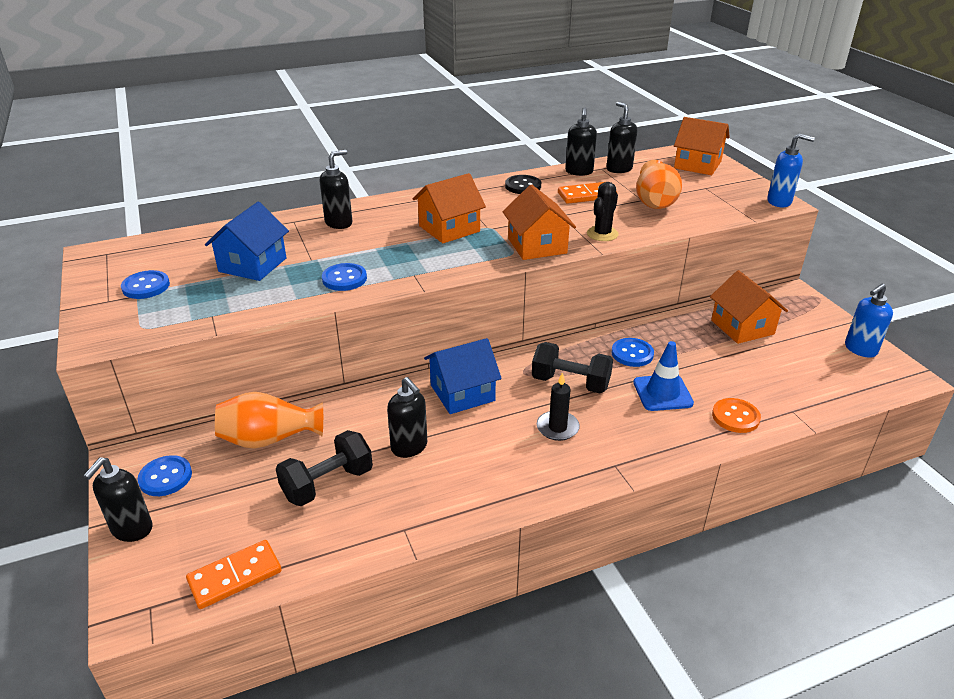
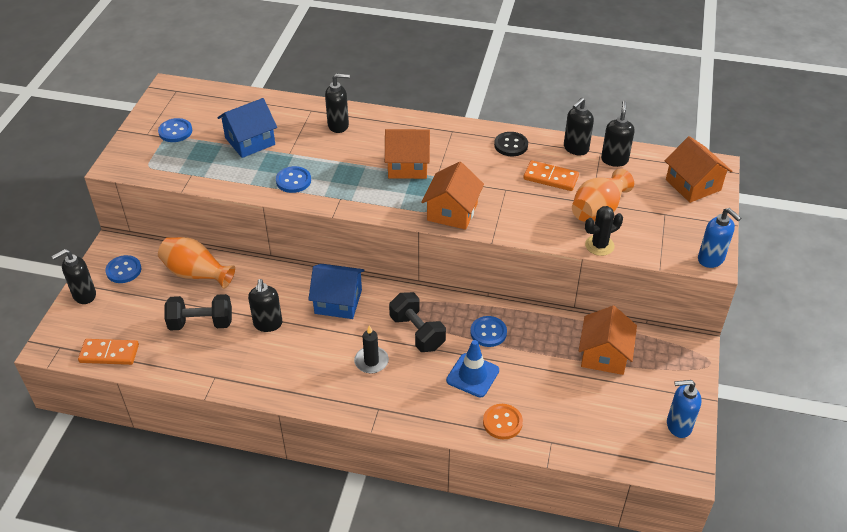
camera: 35 degrees right, 10 degrees up
black cactus [587,182,619,241] -> black cactus moved to [585,206,623,256]

